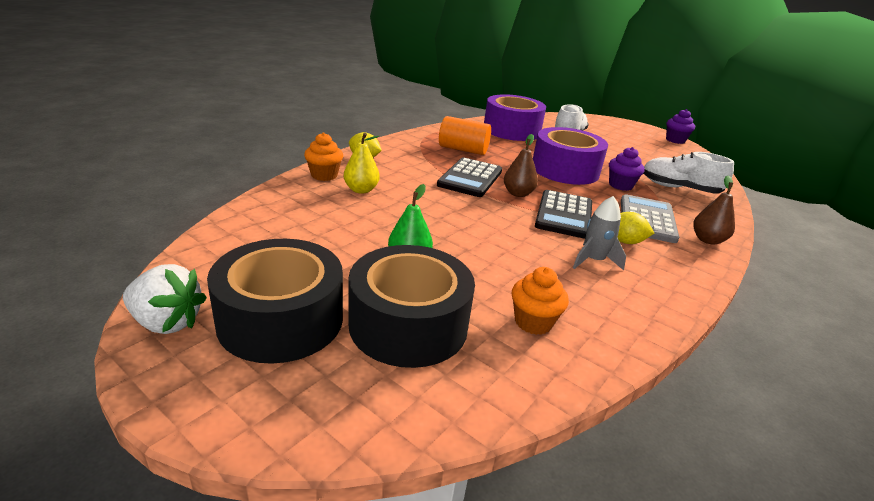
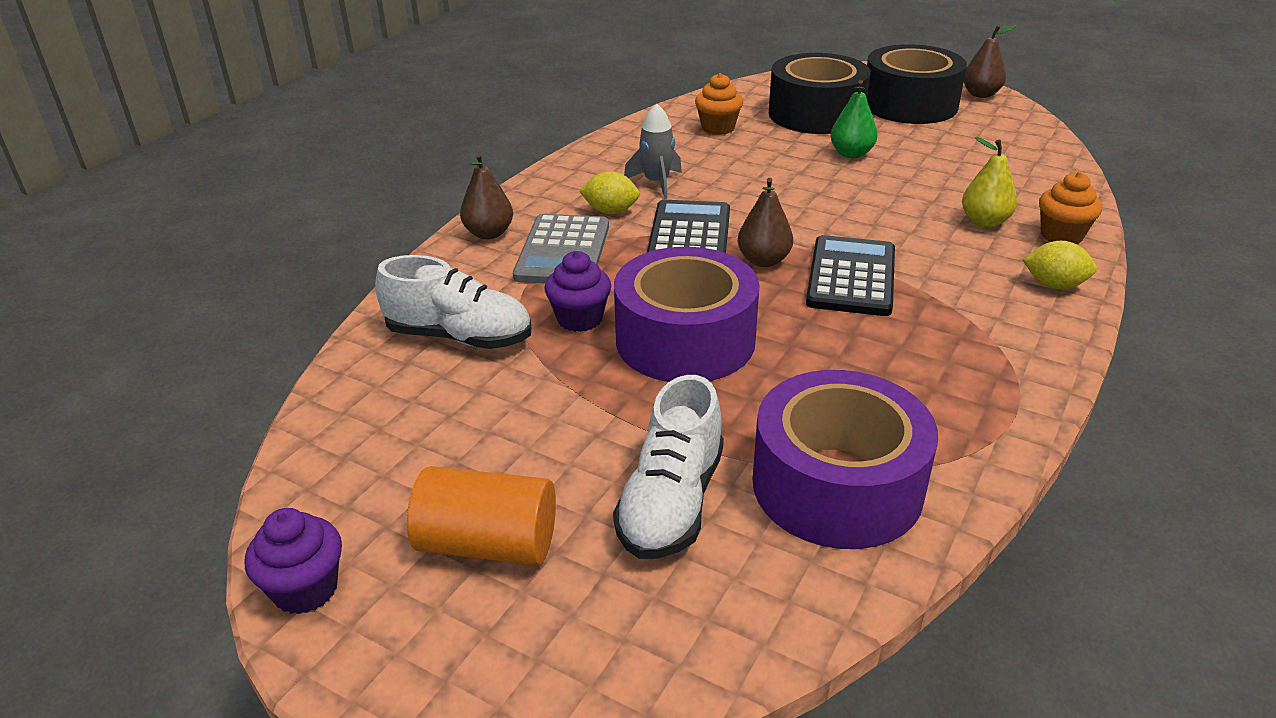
camera: 175 degrees right, 5 degrees up
white strawberry [123,264,207,334] -> brown pear [964,25,1017,98]
orange cylinder [439,116,491,155] -> orange cylinder moved to [407,466,556,565]

